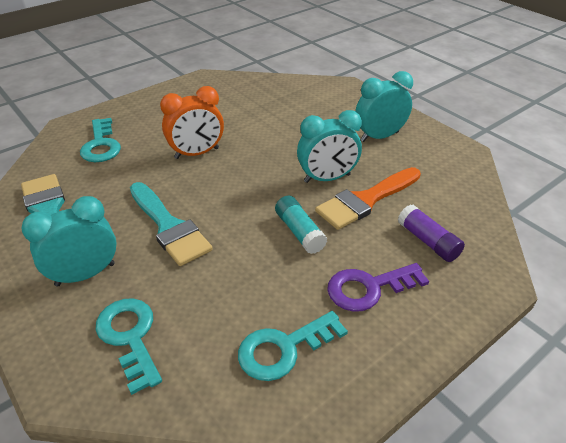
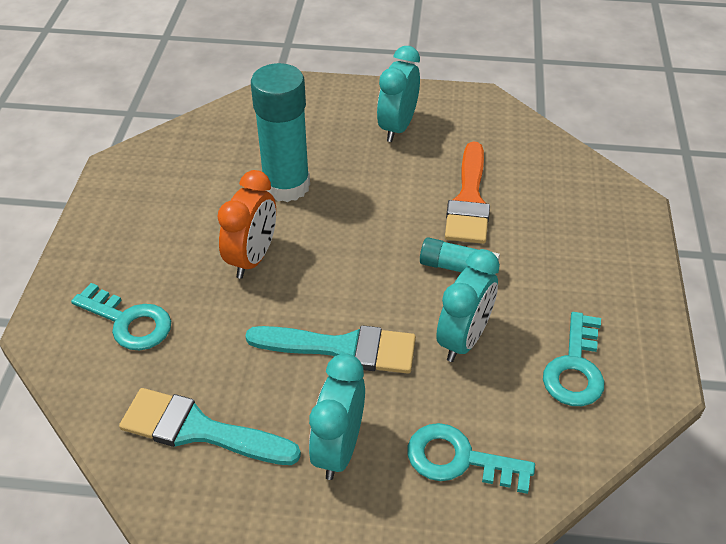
camera: 45 degrees left, 5 degrees up
turquoise clock [297,110,362,183] -> turquoise clock moved to [436,249,500,362]
purple key [327,263,429,312] -> none
purple glue stick [398,204,465,262] -> none
none -> turquoise glue stick [251,63,310,202]

